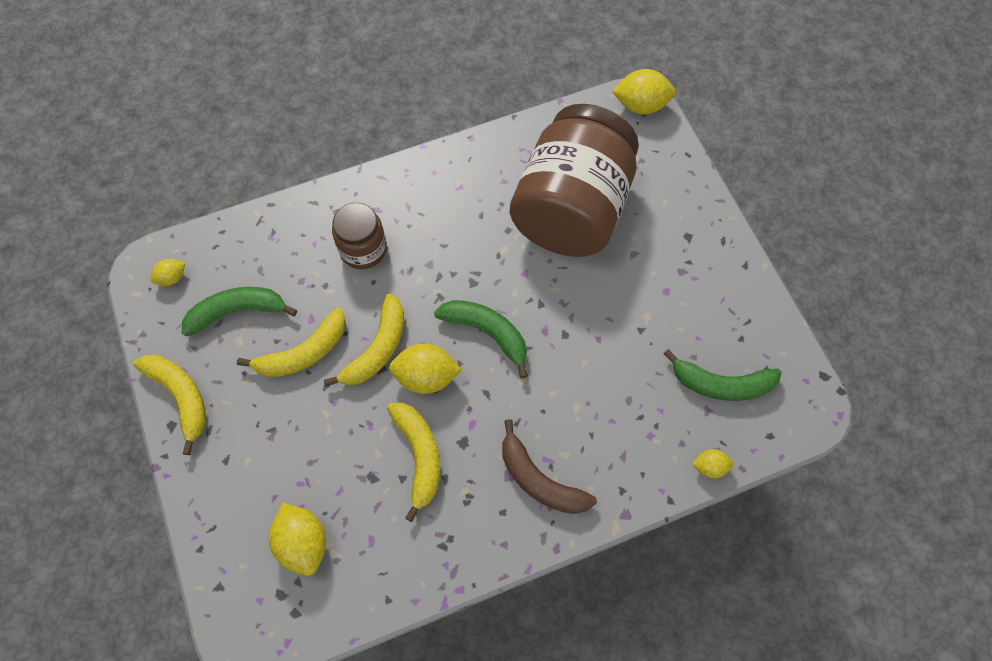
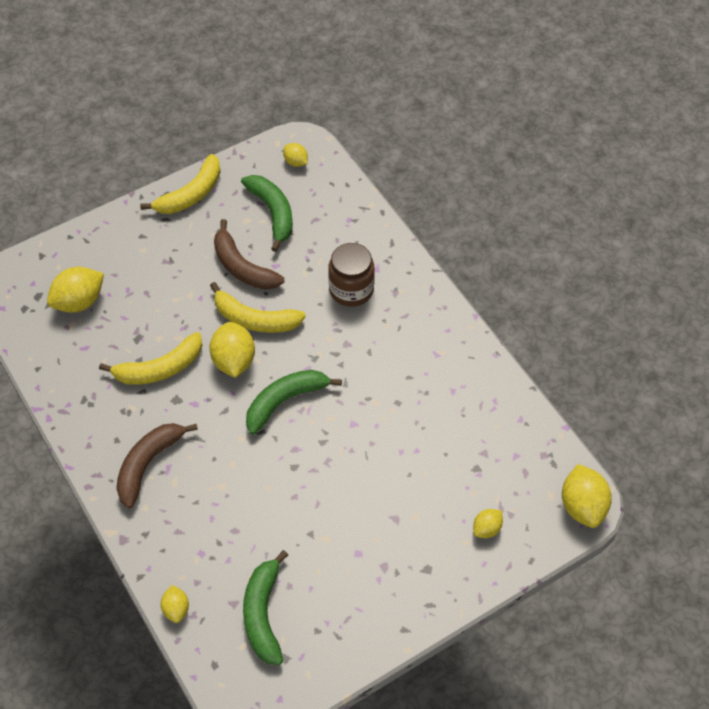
camera: 80 degrees right, 10 degrees down
yellow banana [237,307,346,377] -> brown banana [214,219,284,290]
green banana [434,300,528,378] -> green banana turned 150 degrees counterclockwise [246,370,342,435]
brown jar [510,104,639,257] -> none
none -> yellow lemon [473,509,503,538]

